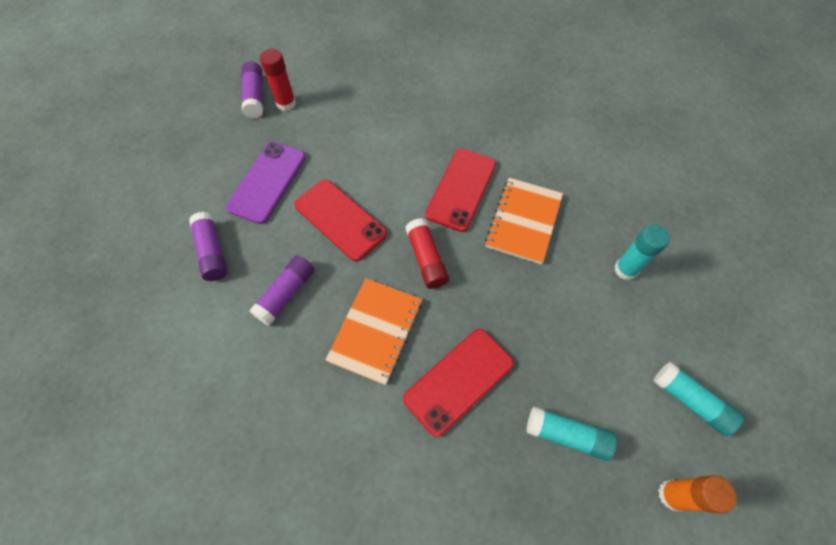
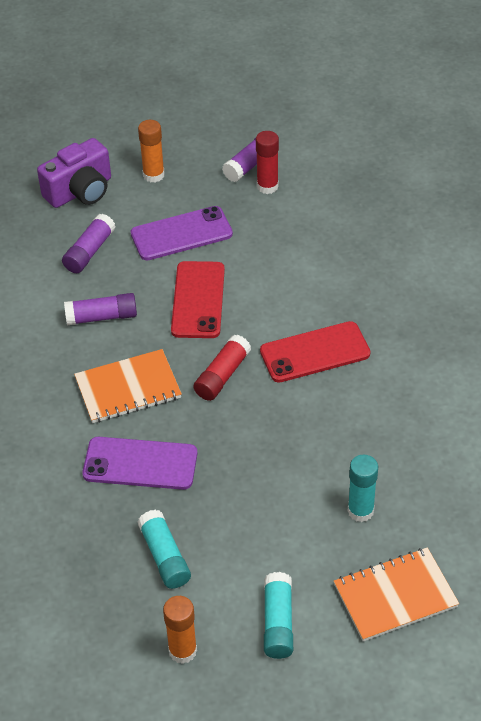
camera: 50 degrees right, 15 degrees down
red phone [403,329,514,437] -> purple phone [82,437,198,490]
orange notebook [485,178,563,264] -> orange notebook moved to [334,547,459,642]
none -> purple camera [37,138,111,208]
none -> orange glue stick [138,120,165,183]

